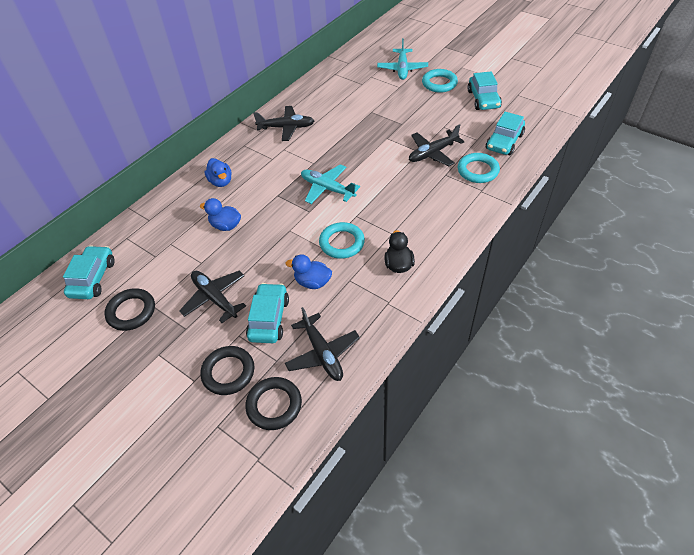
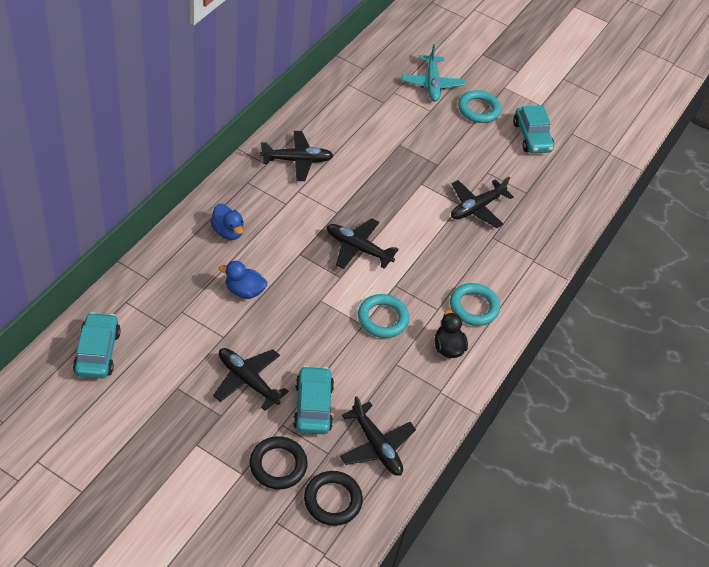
camera: 15 degrees left, 0 degrees up
black ring [104,288,155,331] -> none
blue duck [286,255,332,289] -> none
turquoise plane [301,164,360,204] -> black plane [327,218,399,269]
turquoise ring [458,153,500,183] -> turquoise ring moved to [450,283,500,326]
turquoise car [486,112,525,155] -> none

